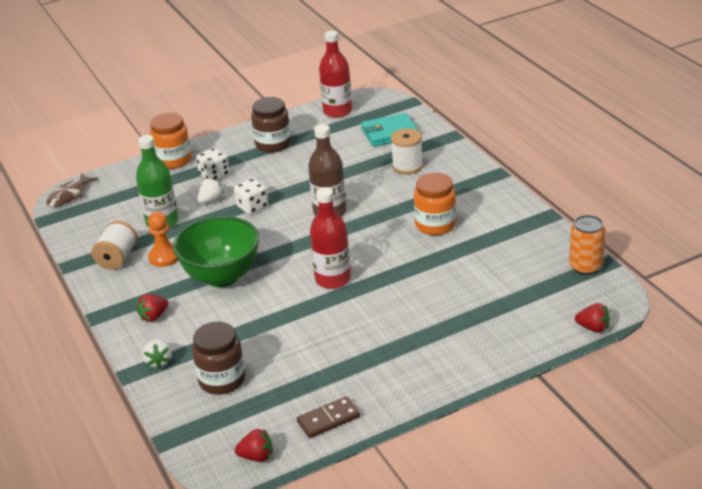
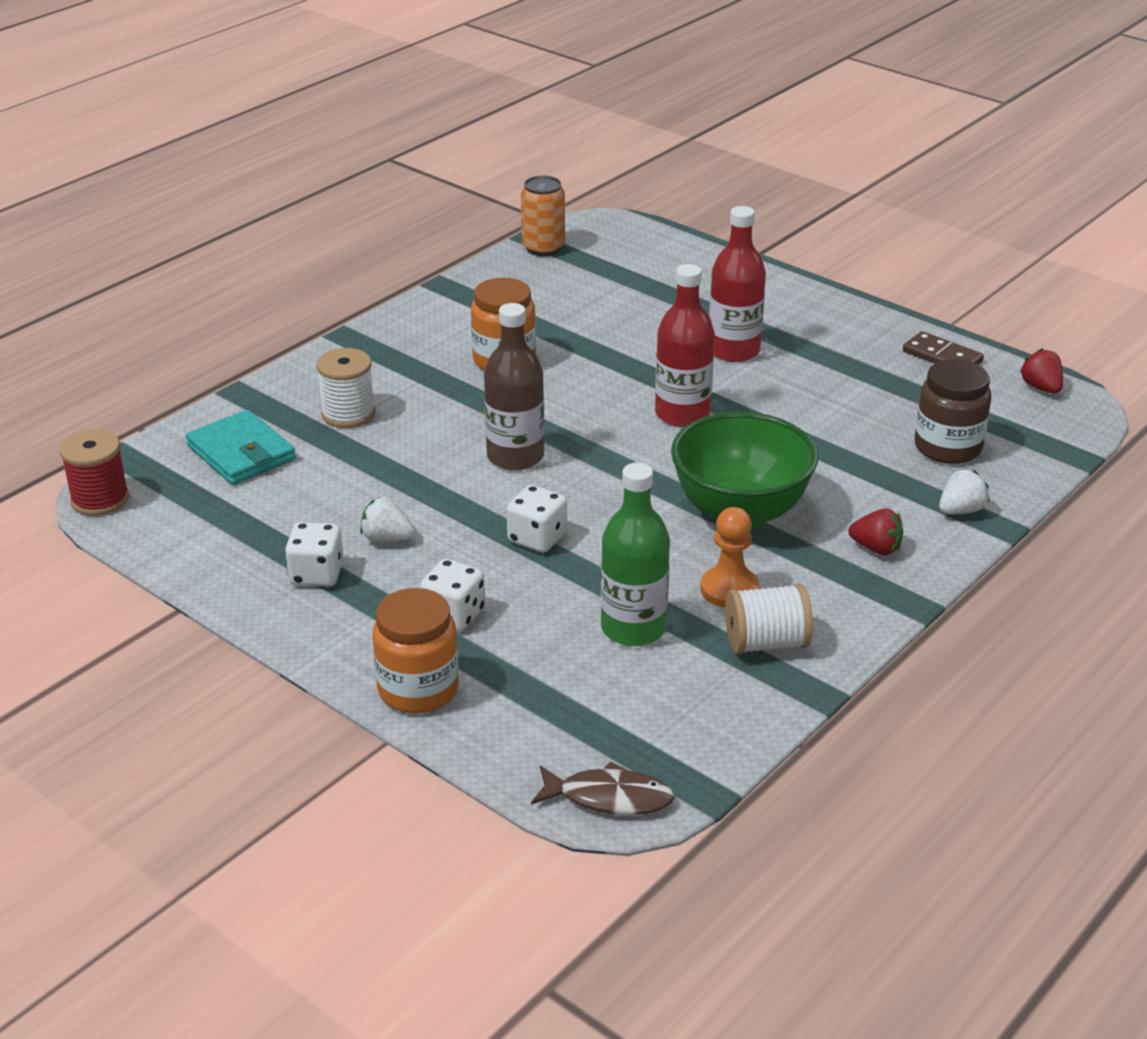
camera: 115 degrees left, 0 degrees up
white strawberry [197,178,224,204] -> white strawberry moved to [360,497,414,542]
brown jar [251,97,291,153] -> white dice [285,522,344,587]
red bottle [319,30,352,118] -> red bottle moved to [709,206,766,362]
red strawberry [575,303,610,333] -> none
none -> red spool [60,429,129,516]

